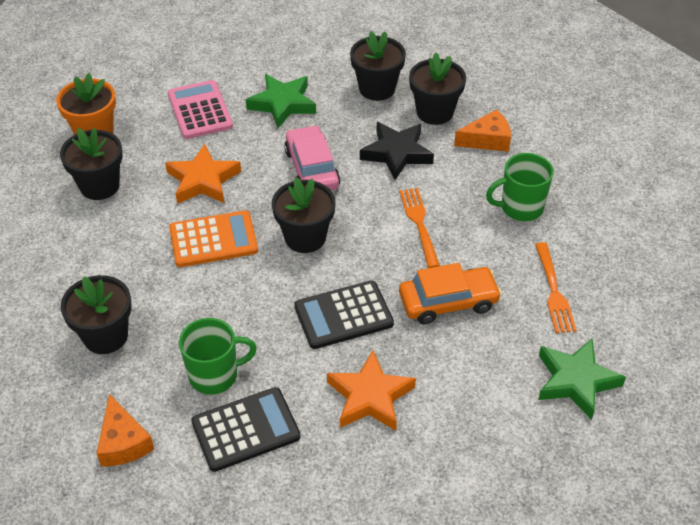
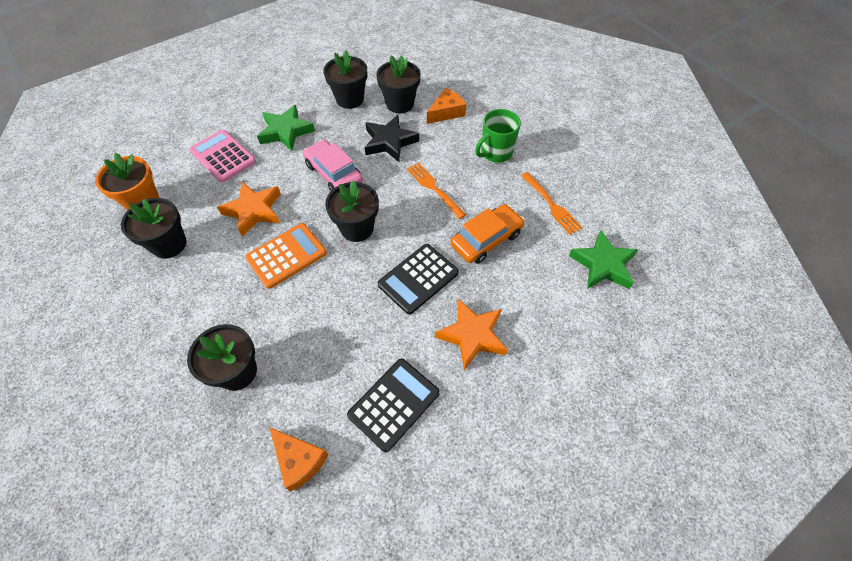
camera: 25 degrees left, 10 degrees up
green mug [179,318,257,395] -> none

